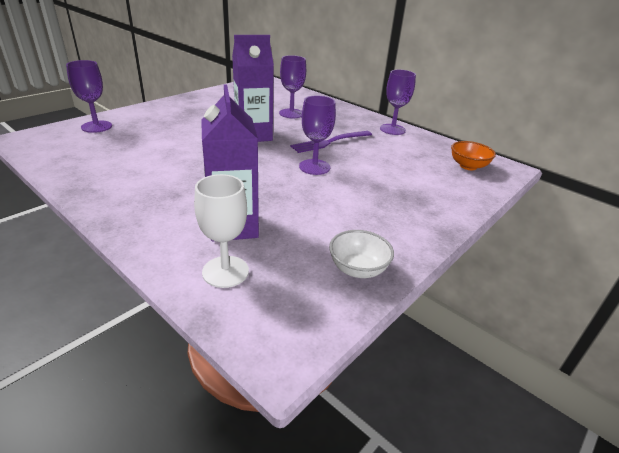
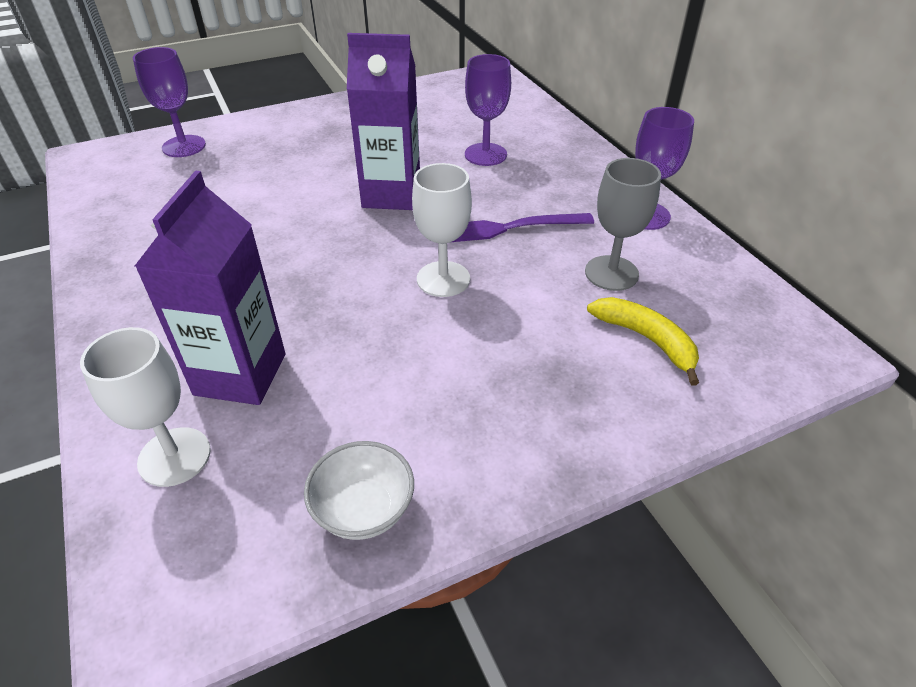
camera: 25 degrees right, 10 degrees up
purple goblet [299,95,336,175] -> white goblet [412,163,472,297]
orange bowl [451,141,496,170] -> none
none -> grey goblet [585,158,661,291]
none -> yellow banana [587,297,699,386]

